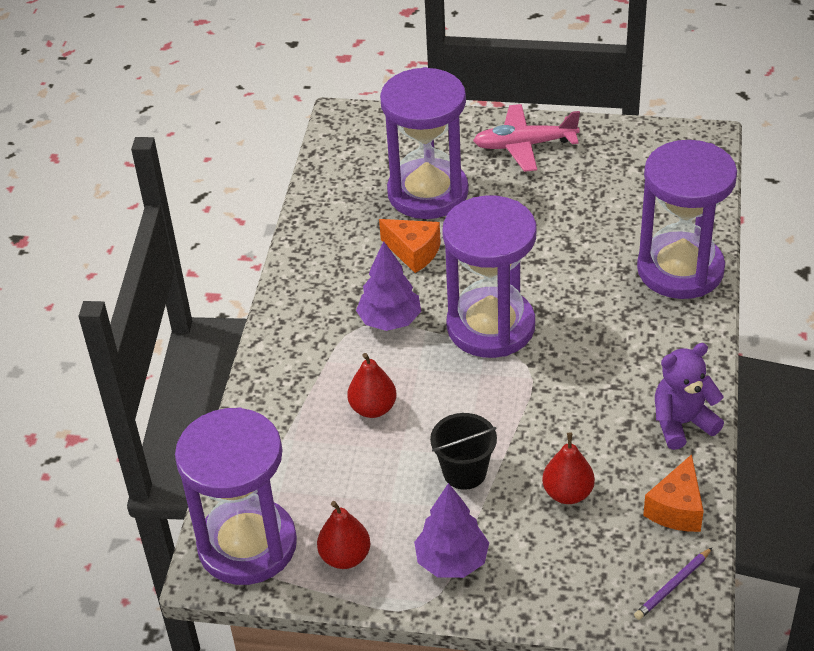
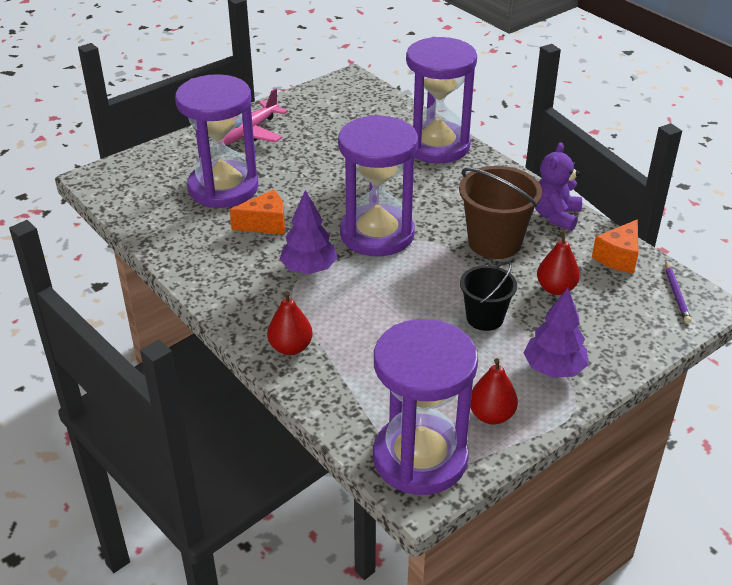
camera: 50 degrees left, 5 degrees down
red pear [347,353,397,418] -> red pear moved to [267,291,313,355]
orange cheese [643,454,703,532] -> orange cheese turned 60 degrees clockwise [592,219,638,273]
none -> brown bucket [459,166,542,259]

